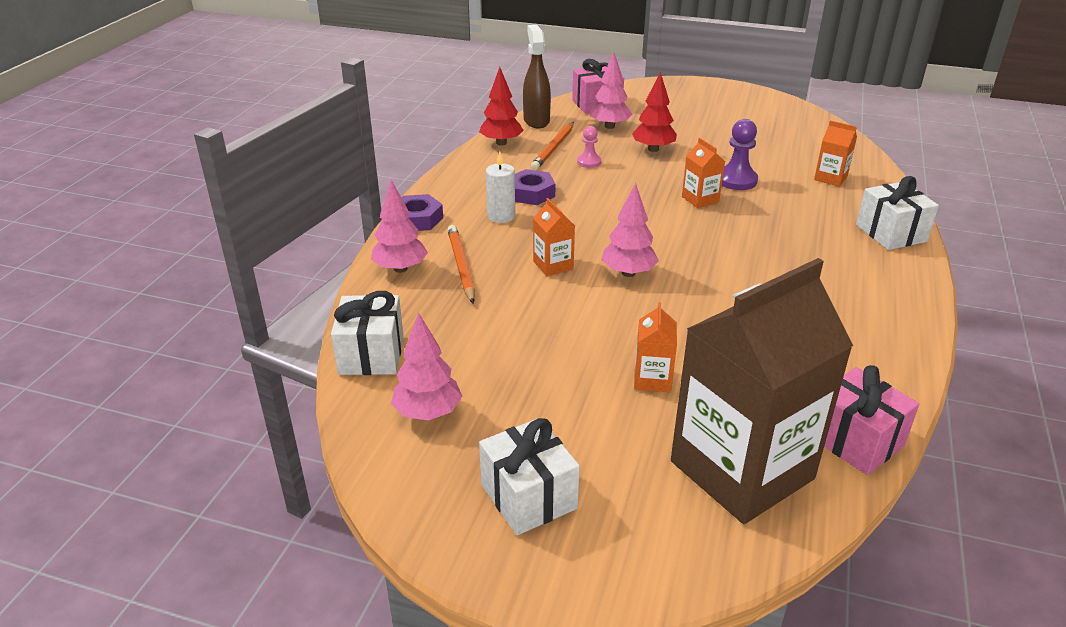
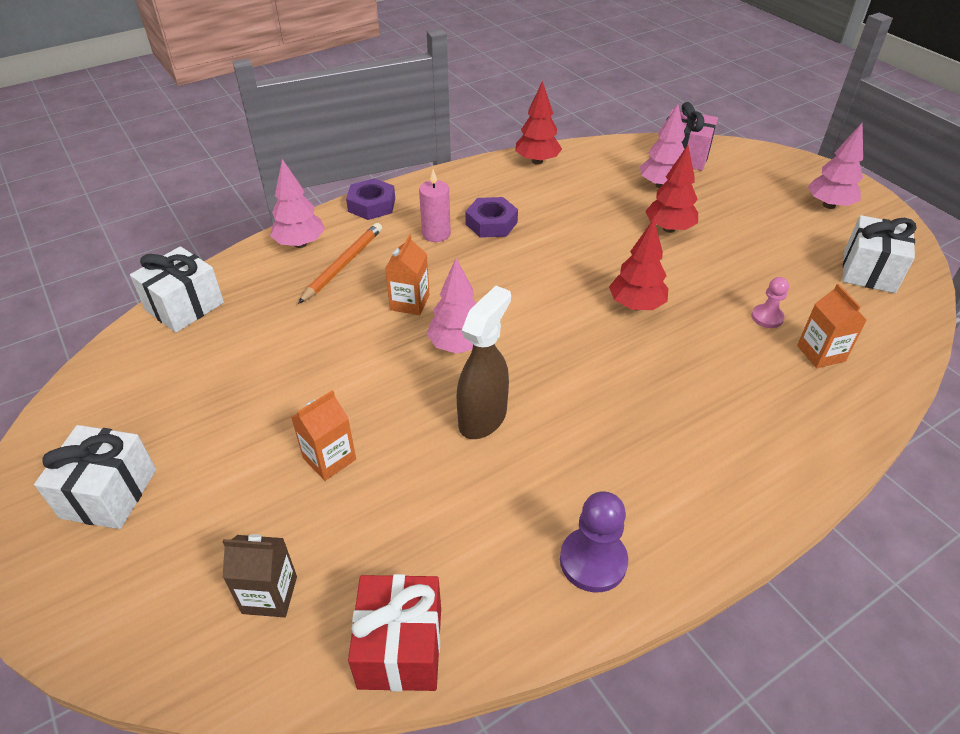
camera: 40 degrees right, 10 degrees up
pink tree [391,312,462,420] -> pink tree moved to [808,122,863,209]
white candle [486,151,515,223] -> pink candle [419,170,451,242]
brown spray bottle [523,25,551,128] -> brown spray bottle moved to [457,286,511,439]
orange pencil [531,122,574,170] -> none
pink pawn [577,126,601,168] -> pink pawn moved to [751,277,789,328]
brown carton [671,258,853,524] -> brown carton [222,534,297,617], size x0.40
orange carton [682,138,725,208] -> red tree [609,219,668,310]
purple pawn [722,119,758,190] -> purple pawn moved to [560,491,628,592]
pink gift [824,365,919,475] -> red gift [348,574,441,691]
white gift [856,176,939,250] -> white gift moved to [842,215,916,293]

